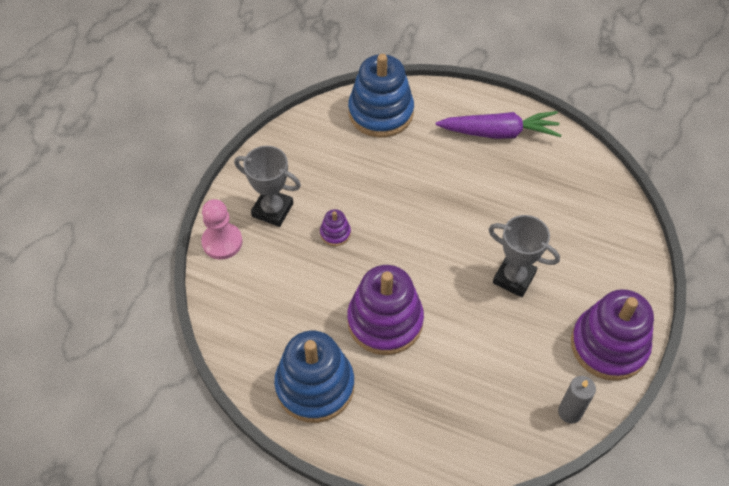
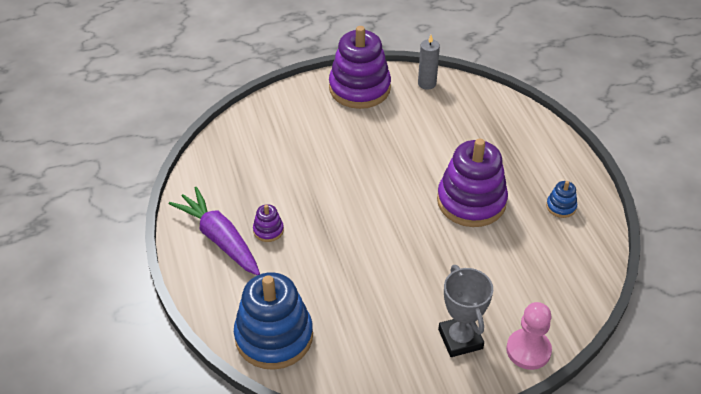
camera: 130 degrees left, 10 degrees down
blue stacking toy [274,331,354,423] -> blue stacking toy [546,181,577,218], size x0.43
purple stacking toy [320,209,351,246] -> purple stacking toy moved to [253,204,284,242]
grey trophy [488,215,560,297] -> none

